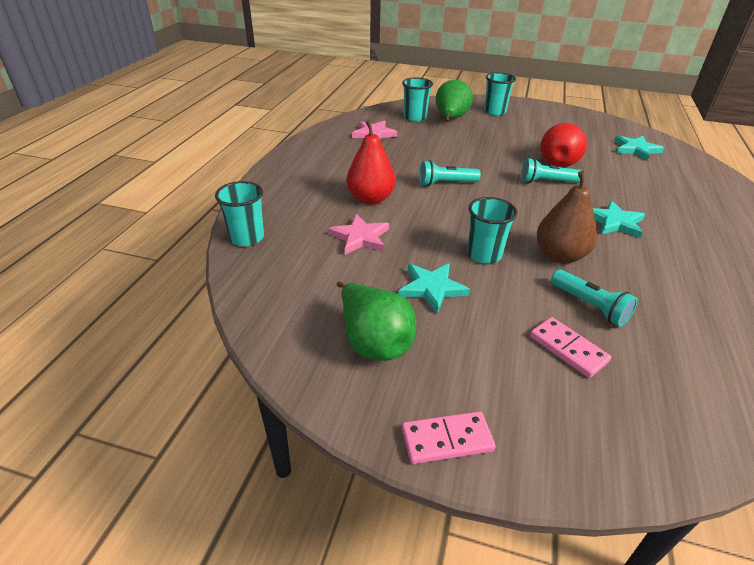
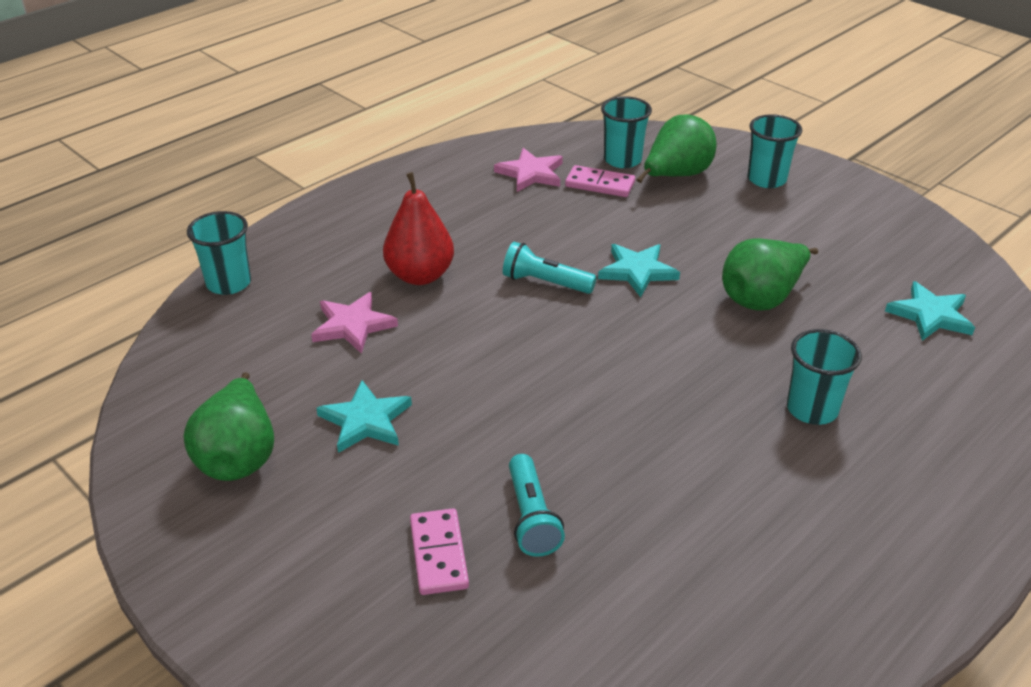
camera: 30 degrees right, 0 degrees up
pink domino [402,411,495,464] -> pink domino moved to [565,165,635,197]
turquoise cup [467,197,517,264] -> turquoise cup moved to [787,329,862,425]
turquoise flashlight [521,158,582,183] -> none
brown pear [537,171,597,264] -> none
red pear [540,123,587,167] -> green pear [722,238,818,311]
turquoise star [593,201,645,238] -> turquoise star moved to [598,244,680,297]

